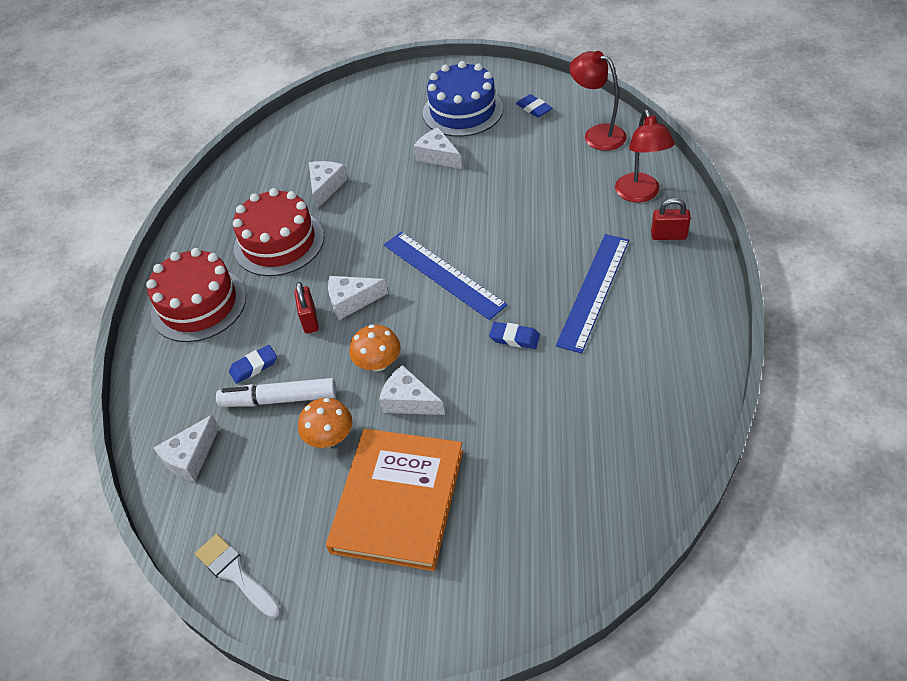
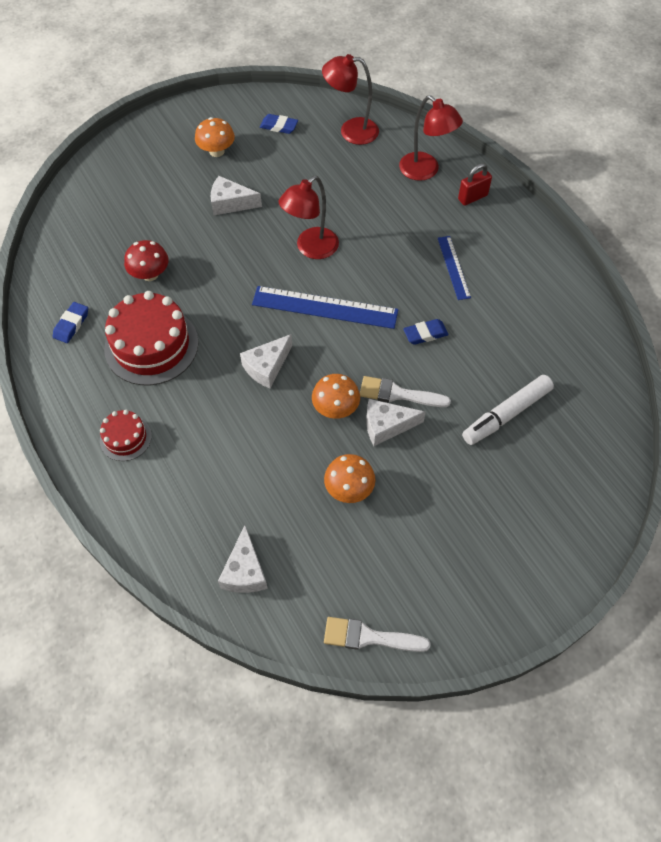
camera: 40 degrees left, 10 degrees up
red cake [146,248,246,342] -> red cake [100,410,152,461], size x0.52
white marker [216,378,336,407] -> white marker moved to [462,375,554,445]
blue eraser [229,345,277,384] -> blue eraser moved to [53,302,88,343]
red padlock [294,282,319,334] -> none
white cheese [309,161,347,209] -> red mushroom [124,240,169,281]
orange book [326,429,463,571] -> none
blue cake [423,61,503,137] -> orange mushroom [195,117,235,157]
blue ruler [556,234,629,353] -> blue ruler [438,236,471,300], size x0.57
none -> red lamp [279,176,339,259]
none -> white brush [360,376,451,407]

